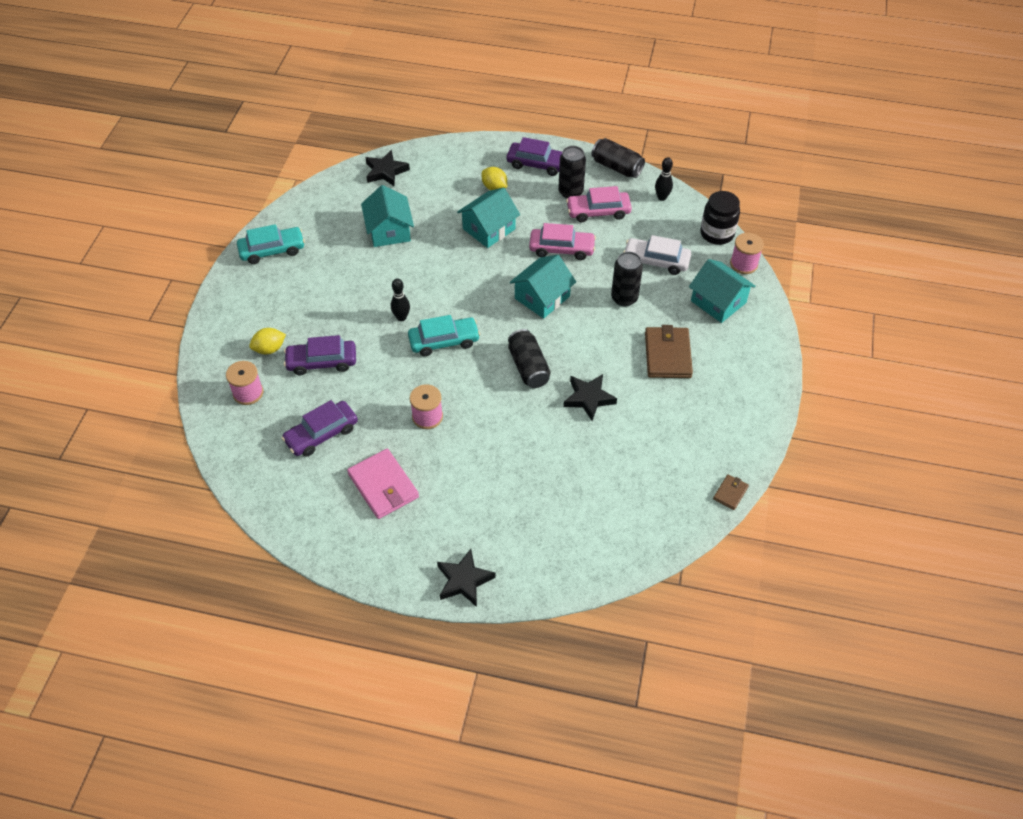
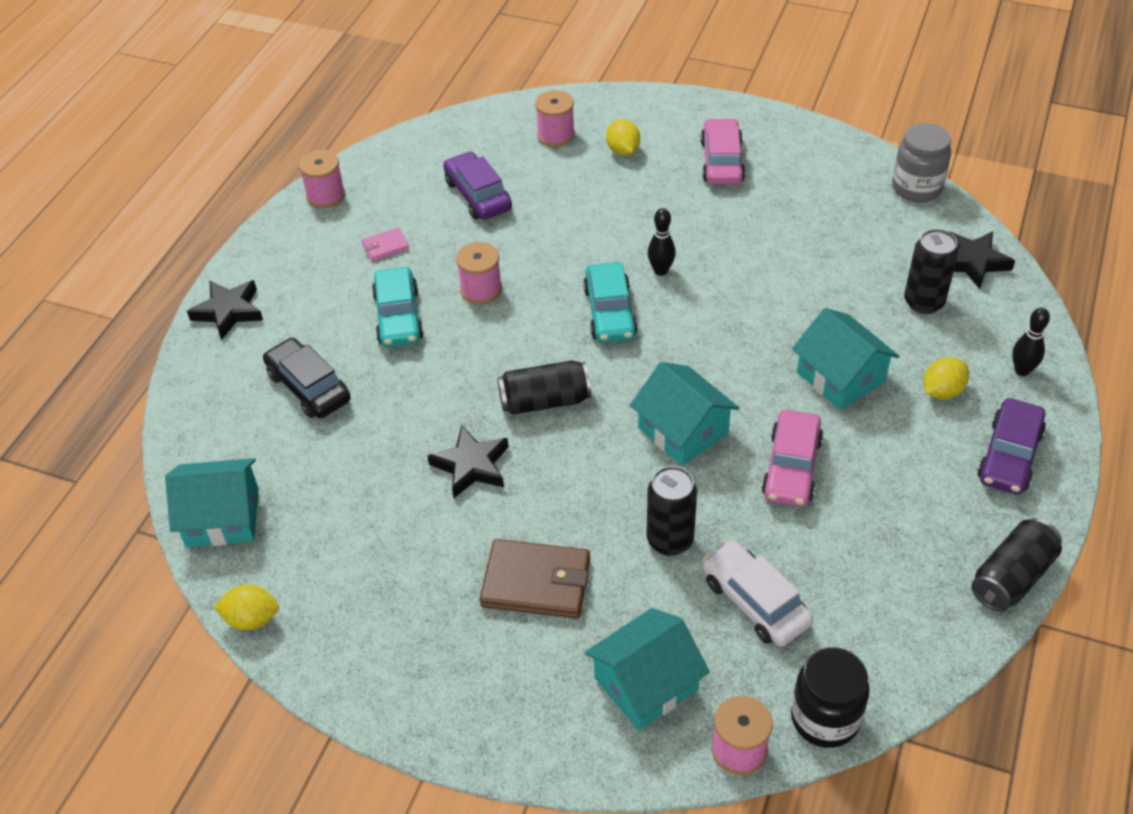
camera: 100 degrees right, 5 degrees down
turquoise car [237,224,305,264] -> turquoise car moved to [372,267,424,347]
purple car [284,335,356,375] -> none
pink wallet [347,449,419,519] -> pink wallet [362,228,410,262], size x0.50
turquoise house [361,185,414,247] -> turquoise house moved to [165,458,259,547]
black can [558,146,586,199] -> black can moved to [904,229,959,314]
pink car [566,186,632,222] -> pink car moved to [701,118,745,185]
white car [623,235,691,275] -> white car turned 60 degrees counterclockwise [702,540,813,646]
black bowling pin [655,157,673,201] -> black bowling pin moved to [1012,308,1050,376]
brown wallet [713,474,749,510] -> yellow lemon [214,584,279,630]
none -> black car [263,338,351,418]
none -> pink spool [299,150,345,209]
none -> grey jar [892,123,951,203]

